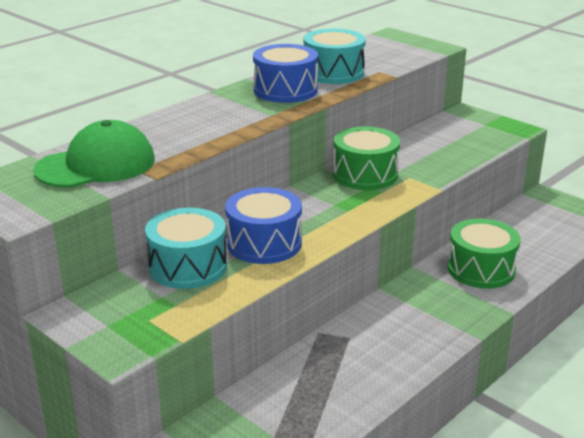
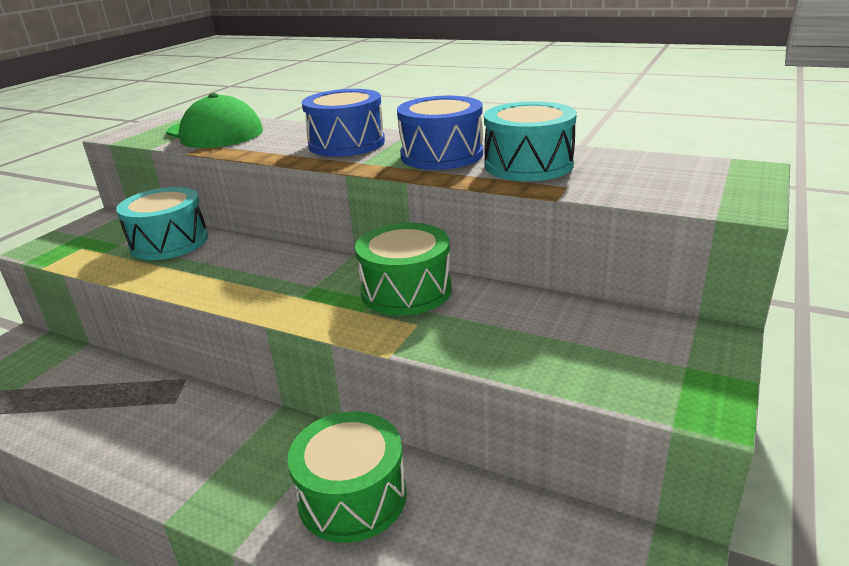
camera: 75 degrees right, 0 degrees up
blue drum [225,187,302,264] -> blue drum moved to [302,89,385,157]

